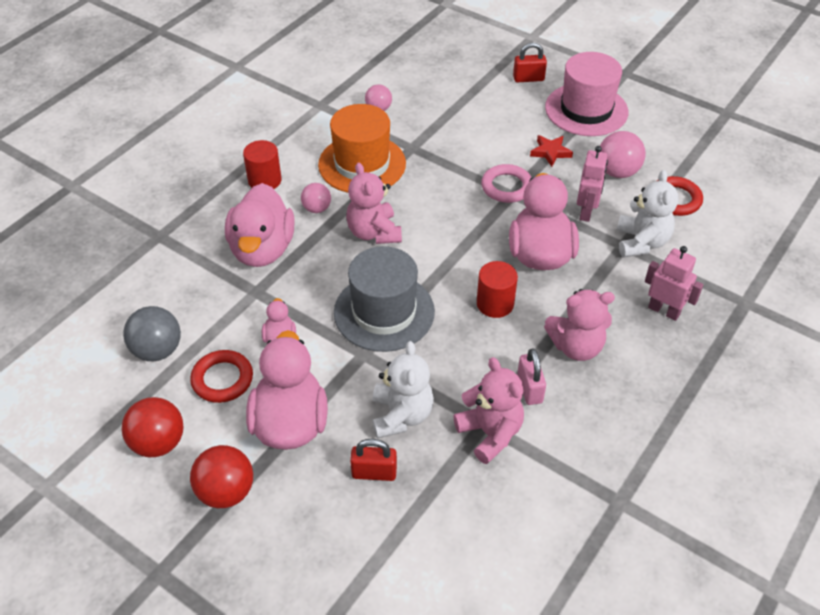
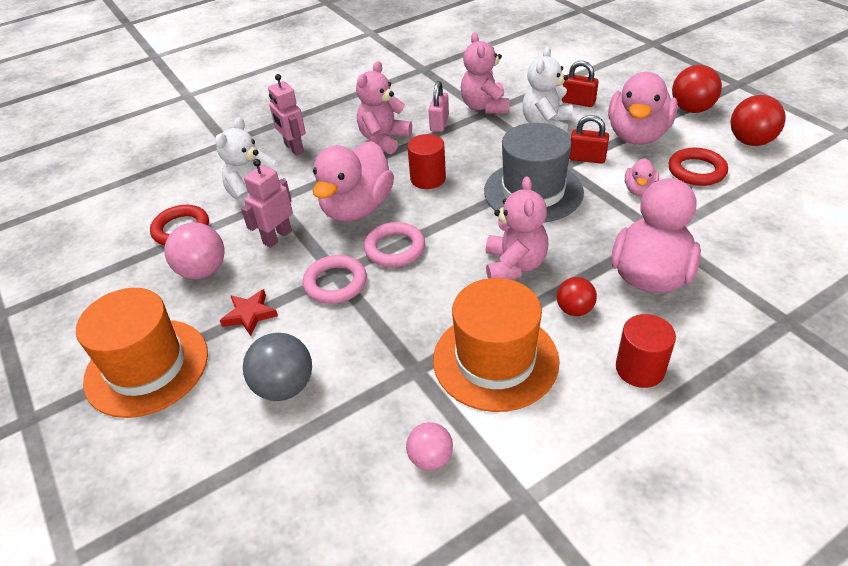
camera: 155 degrees left, 5 degrees down
grey ball [123,306,181,361] -> grey ball moved to [243,333,312,401]
pink ball [301,183,331,213] -> red ball [557,277,597,316]
red padlock [513,43,547,82] -> red padlock moved to [569,115,609,164]
pink teddy bear [544,289,615,361] -> pink teddy bear turned 75 degrees counterclockwise [356,61,412,154]
pink hat [545,52,628,136] -> orange hat [76,288,208,418]
none -> pink ring [364,222,425,267]

